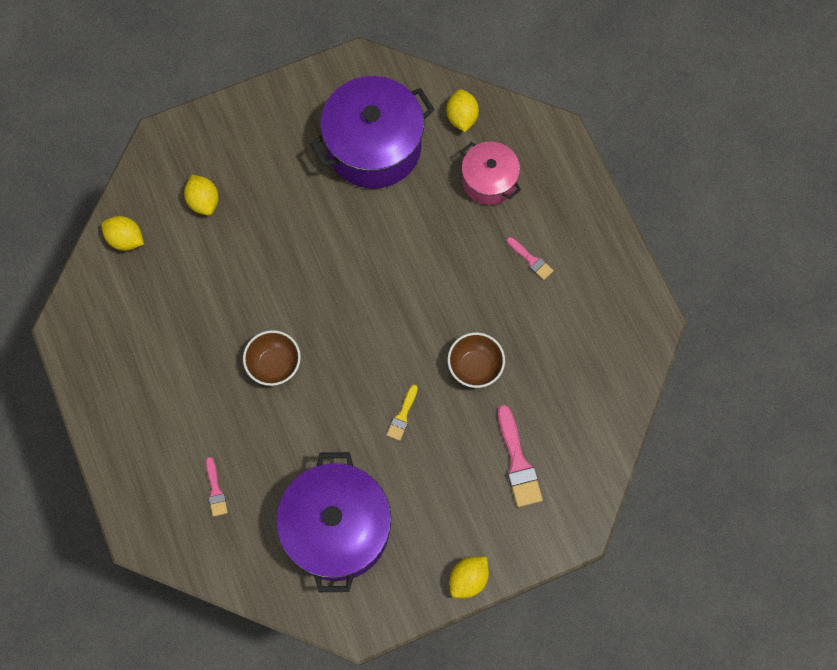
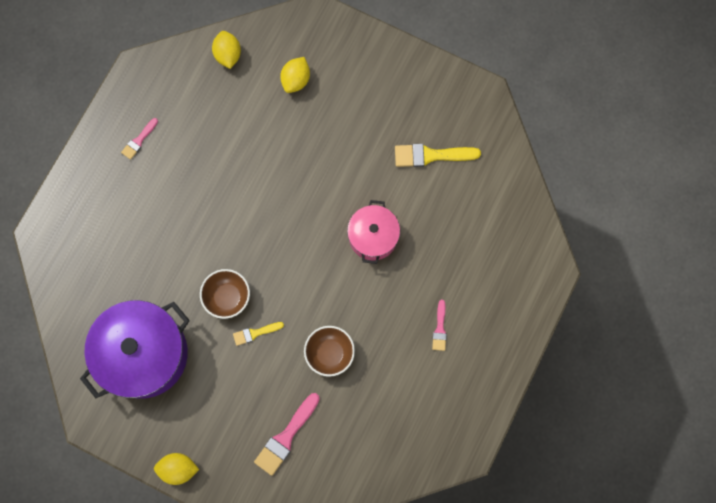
camera: 50 degrees right, 5 degrees up
pink brush [206,457,228,517] -> pink brush moved to [121,118,158,160]
brown bowl [243,330,301,386] -> brown bowl moved to [200,269,250,319]
purple pot [310,76,435,189] -> yellow brush [395,144,481,167]
yellow lemon [446,89,479,132] -> none
pink pot [461,142,521,205] -> pink pot moved to [347,200,400,264]

